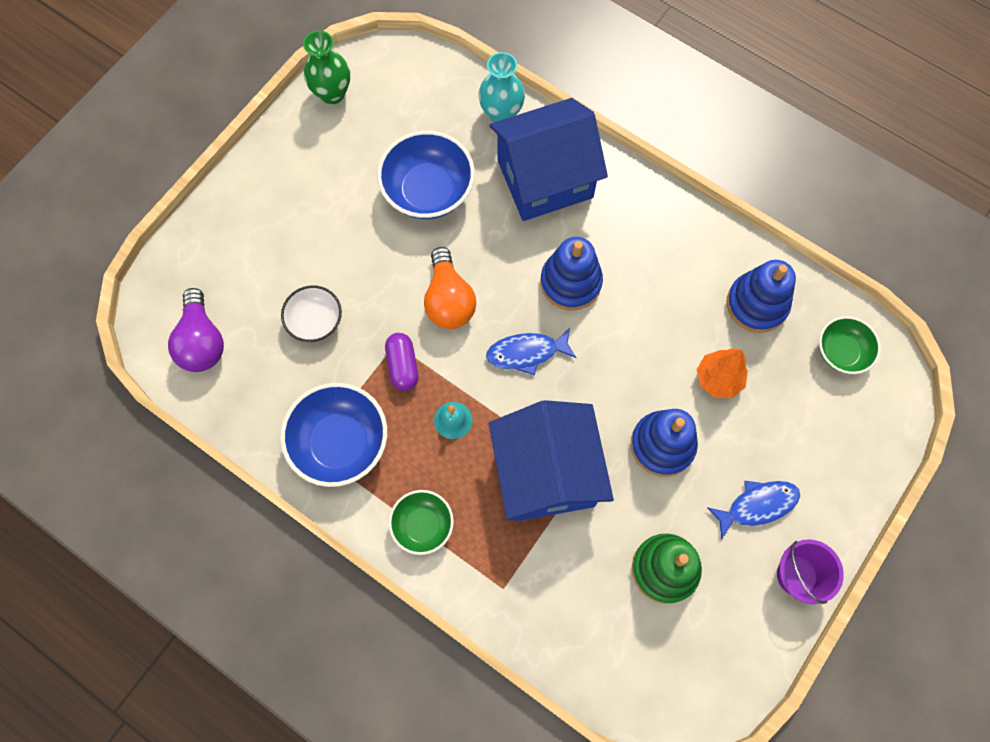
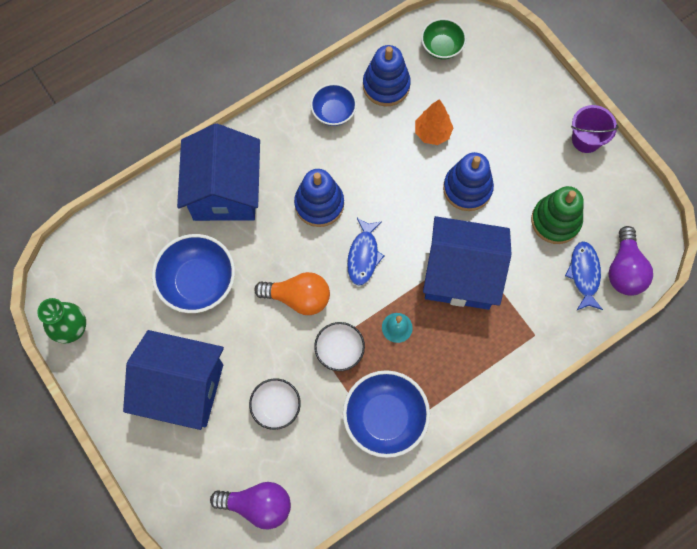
camera: 70 degrees left, 0 degrees up
purple capsule [385,333,419,391] -> white bowl [314,322,365,371]
green bowl [389,490,454,555] -> none
turquoise vase [478,52,525,122] -> none
blue fish [707,481,800,540] -> blue fish moved to [565,241,603,311]
none -> blue house [123,330,224,430]
none -> blue bowl [310,83,357,126]
none -> purple light bulb [608,226,653,296]

